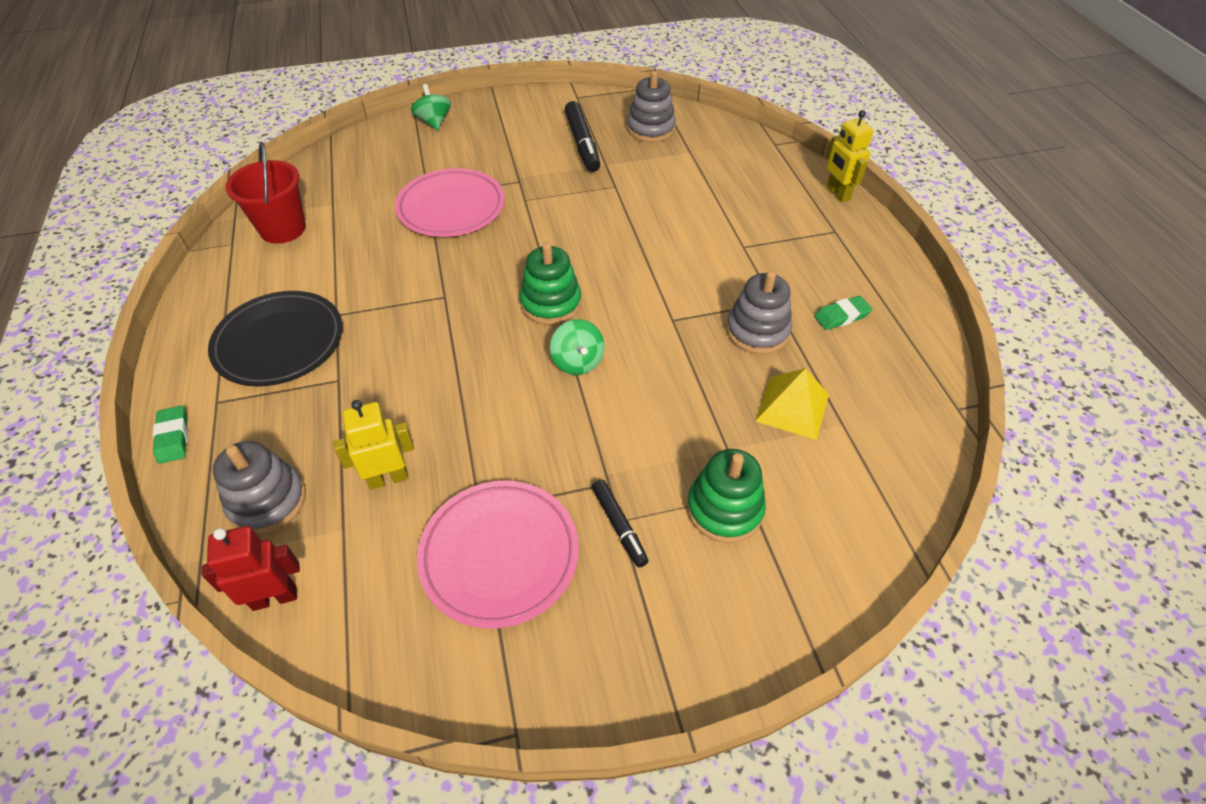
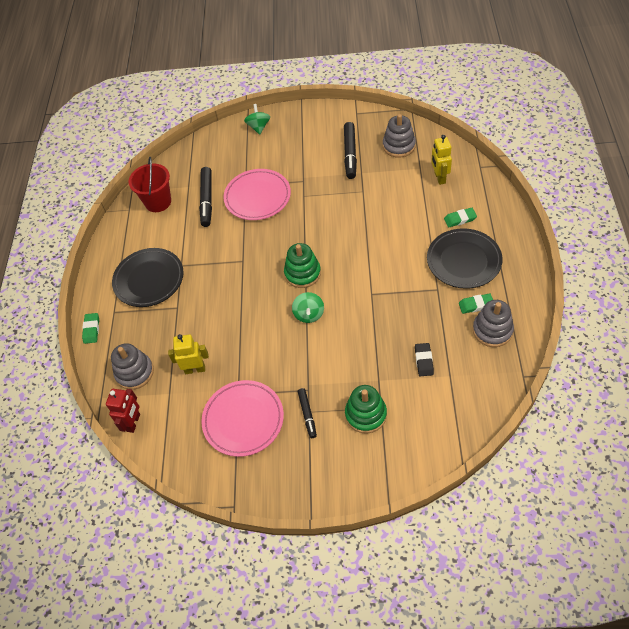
camera: 20 degrees right, 5 degrees up
red robot [201,526,300,611] -> red robot turned 105 degrees clockwise [106,389,140,433]
grey stacking toy [726,270,792,354] -> grey stacking toy moved to [473,300,514,347]
yellow pyramid [755,368,829,440] -> black eraser [415,343,434,376]
yellow robot [826,110,874,202] -> yellow robot moved to [431,135,452,185]
none -> black marker [199,167,212,227]
none -> black plate [427,228,503,289]
none -> green eraser [444,208,477,227]

